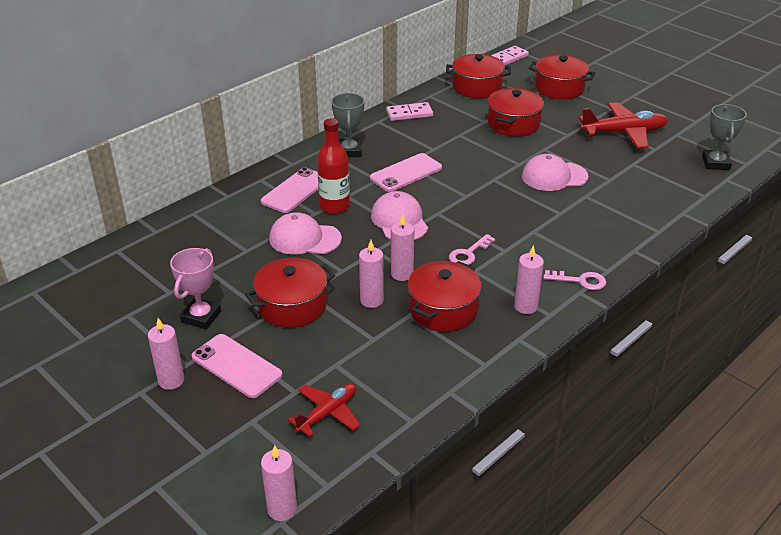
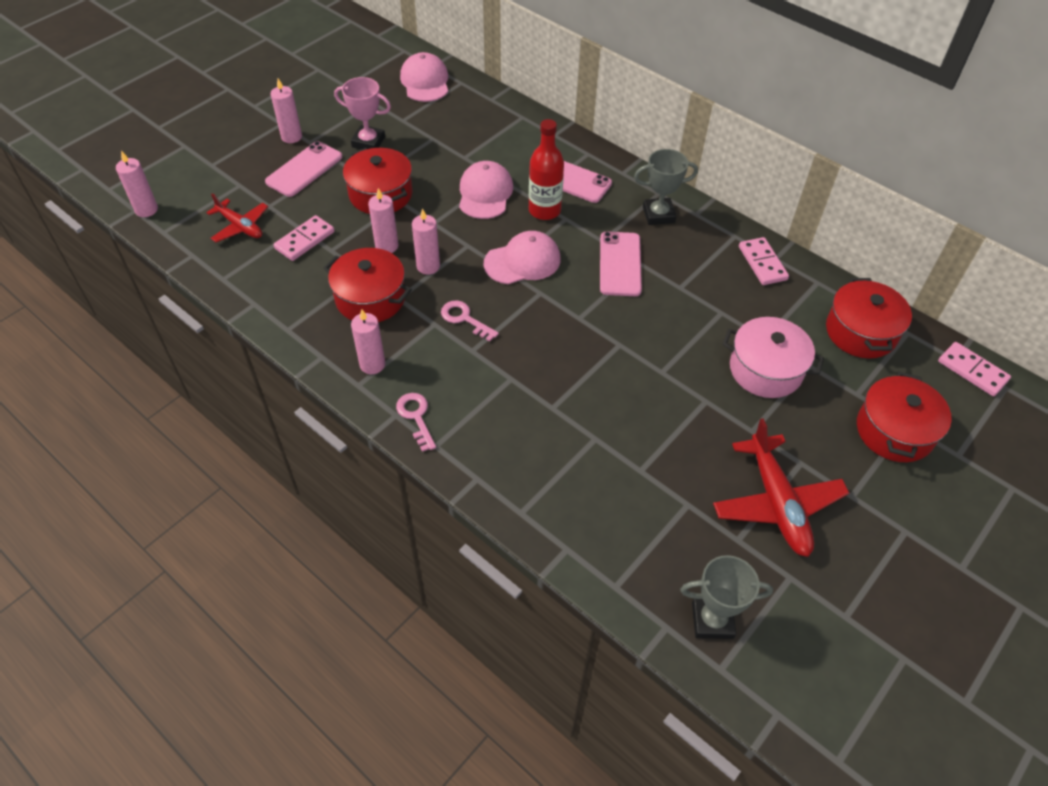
camera: 85 degrees right, 15 degrees up
pink phone [370,153,442,192] -> pink phone turned 45 degrees clockwise [600,232,642,296]
red pot [488,88,544,137] -> pink pot [723,317,824,398]
pink cap [522,154,588,191] -> pink cap moved to [400,52,448,102]
pink key [543,270,606,290] -> pink key turned 150 degrees clockwise [396,393,436,452]
none -> pink domino [273,215,335,261]

